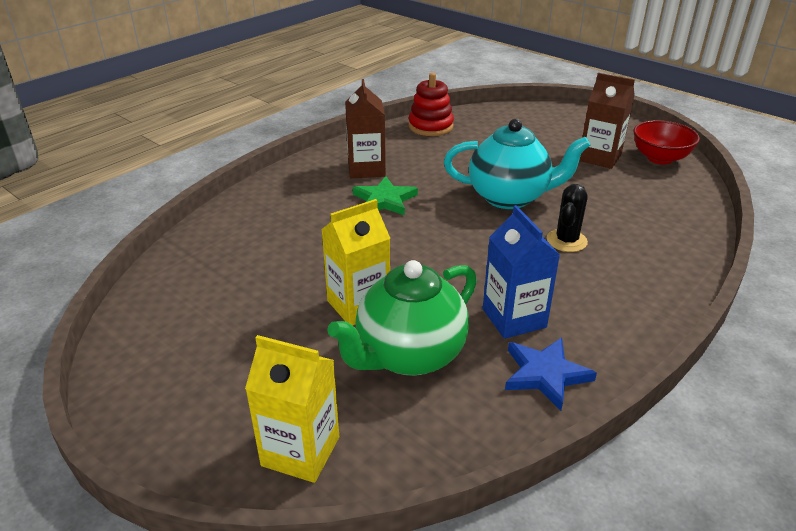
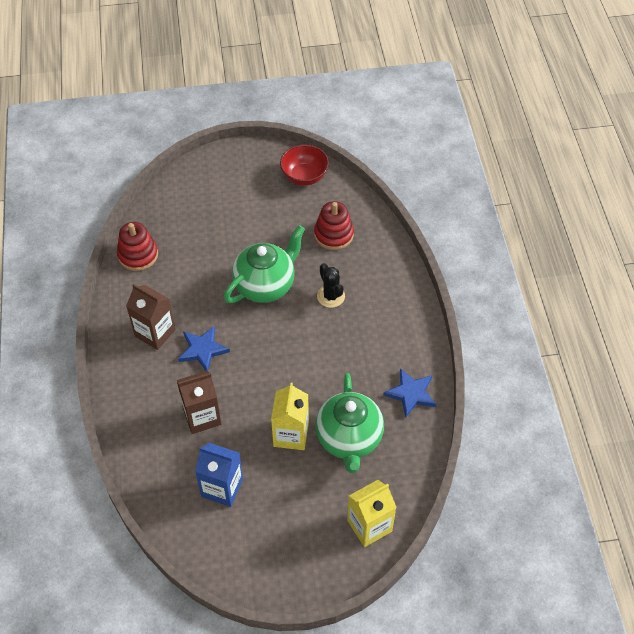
camera: 50 degrees left, 20 degrees up
green star [353,176,418,215] -> blue star [178,326,230,371]
turquoise teapot [444,119,590,209] -> green teapot [224,225,305,303]
blue carton [483,205,560,339] -> blue carton moved to [195,442,243,507]
brown carton [579,73,635,169] -> brown carton moved to [177,371,222,434]
none -> red stacking toy [314,201,354,250]

